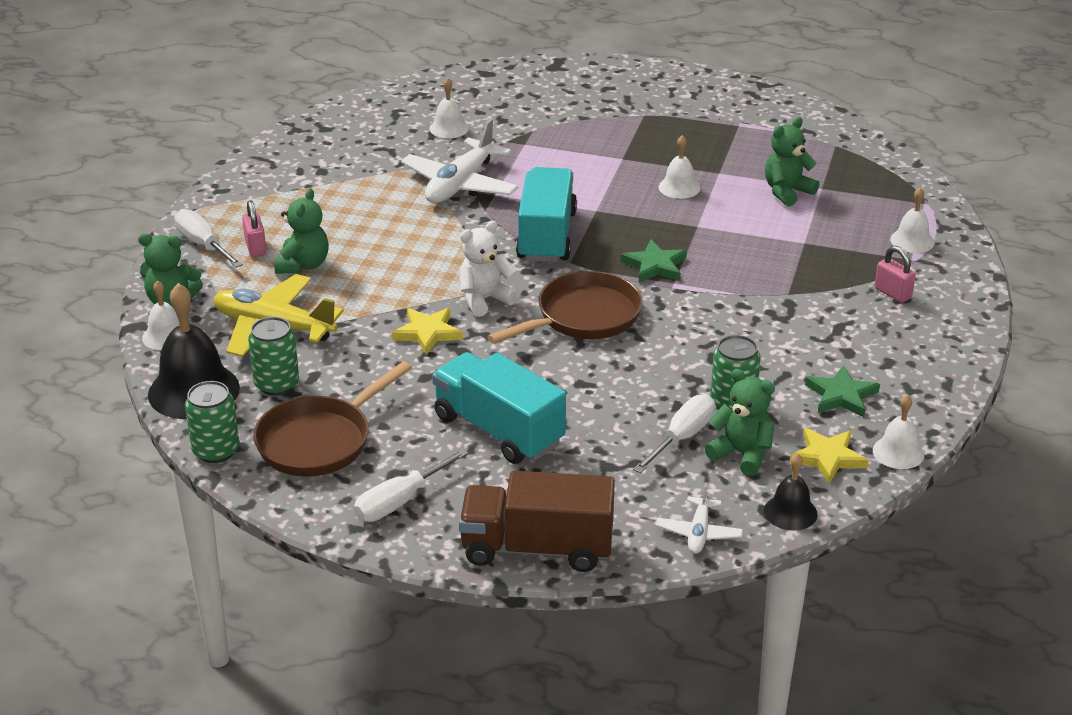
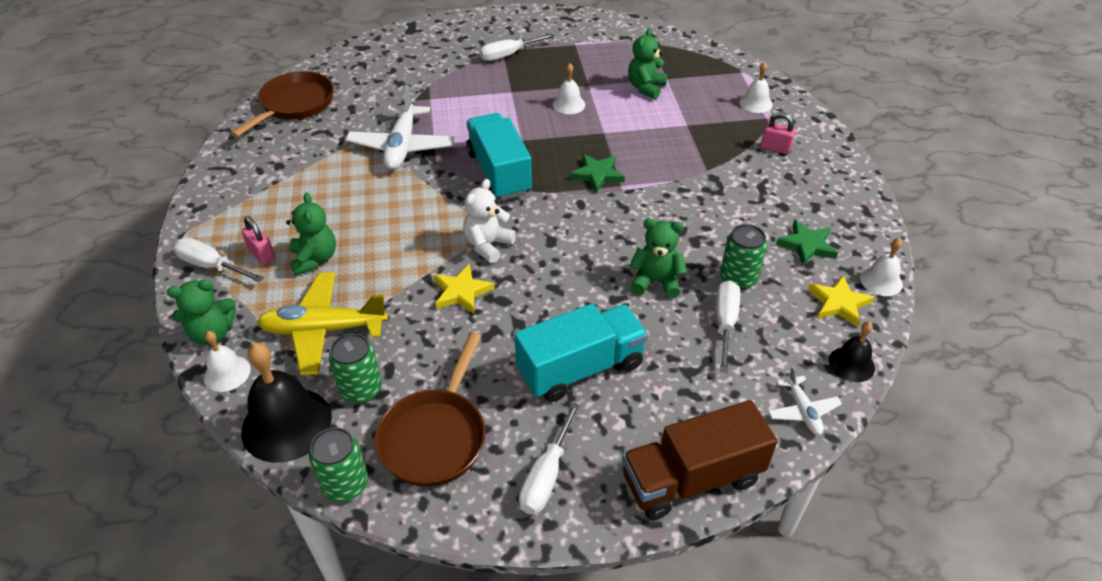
camera: 25 degrees left, 10 degrees up
white bell [429,77,469,138] -> none
turquoise truck [432,352,566,464] -> turquoise truck turned 135 degrees clockwise [514,304,648,402]
brown pan [487,271,643,344] -> brown pan moved to [231,71,334,137]
green teddy bear [705,369,775,476] -> green teddy bear moved to [629,219,687,298]
none -> white screwdriver [479,33,555,61]

